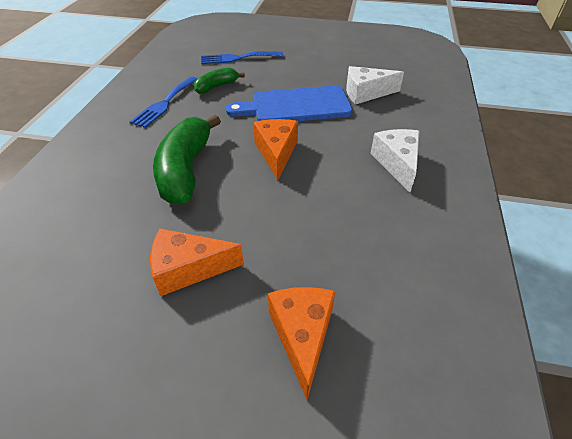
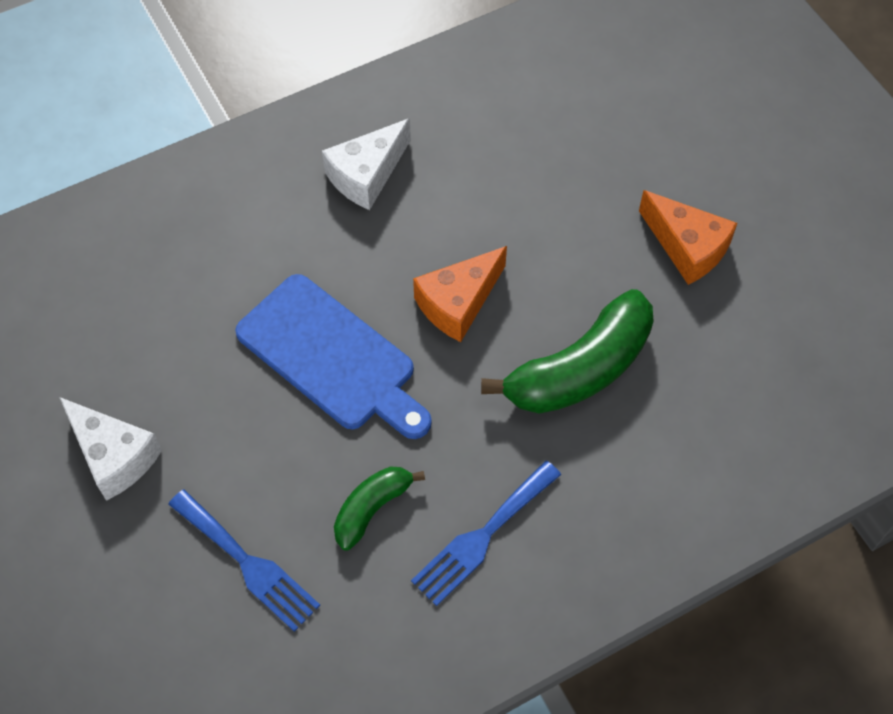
camera: 130 degrees left, 15 degrees up
blue fork [130,77,198,128] -> blue fork turned 150 degrees clockwise [411,461,561,606]
green banana [193,67,245,94] -> green banana turned 120 degrees clockwise [334,467,425,551]
orange cheese [268,287,335,400] -> none
white cheese [346,66,404,104] -> white cheese moved to [59,397,162,501]

